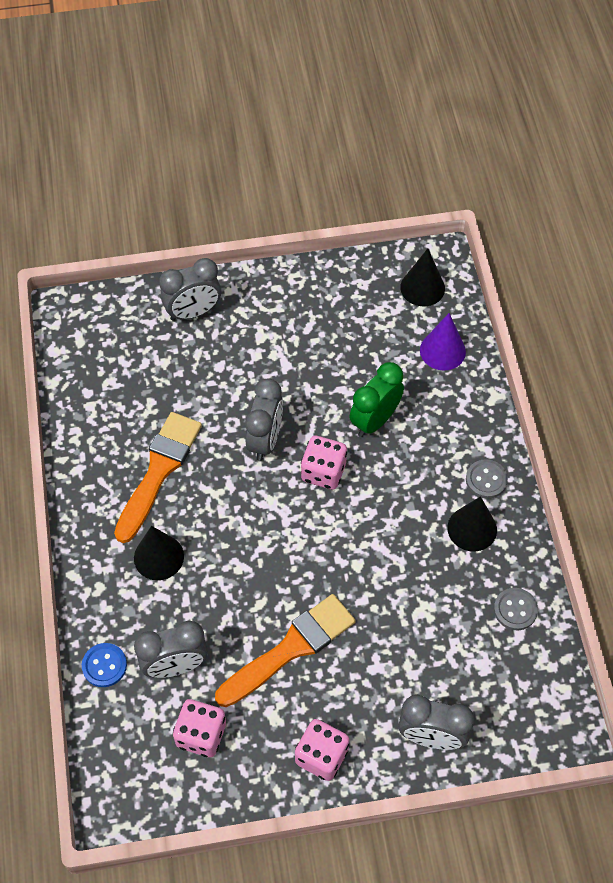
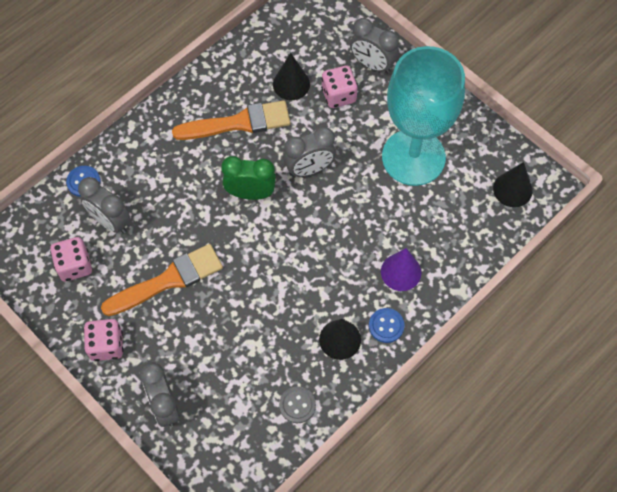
camera: 55 degrees right, 5 degrees up
black cone [134,526,184,580] -> black cone moved to [273,53,310,100]
orange brush [215,594,356,707] -> orange brush turned 45 degrees counterclockwise [101,244,223,316]
pink dice [301,436,347,490] -> pink dice moved to [321,66,358,108]
green clock [349,362,404,437] -> green clock moved to [221,156,276,200]
purple cone [420,313,466,370] -> purple cone moved to [381,248,421,291]
grey button [466,459,508,499] -> blue button [369,308,405,343]
none -> turquoise goblet [382,46,465,186]

